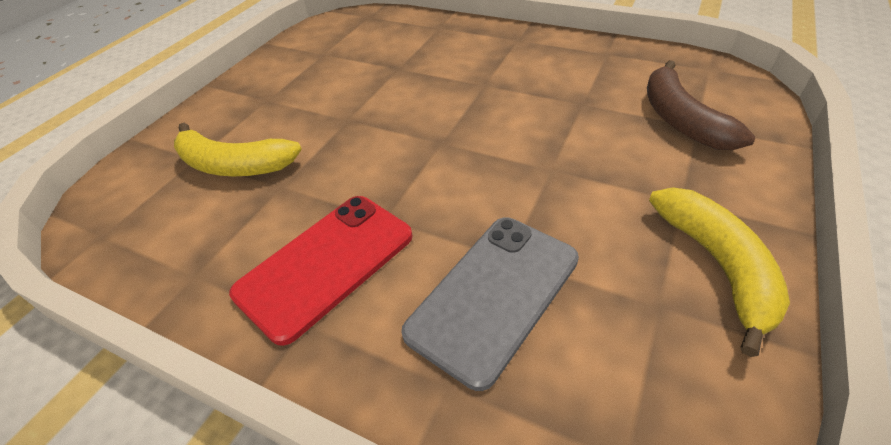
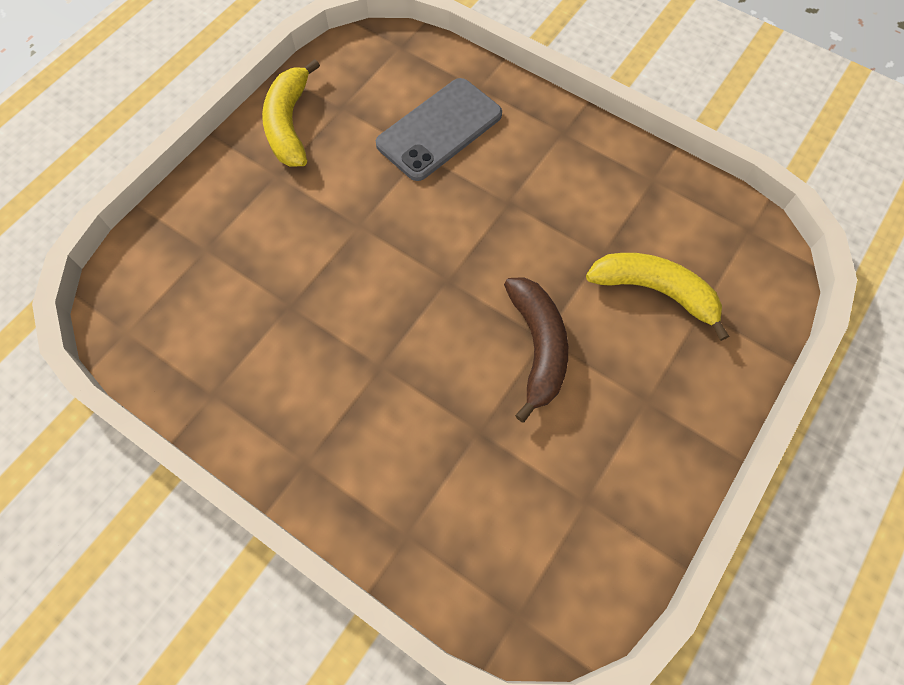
camera: 175 degrees left, 20 degrees up
red phone [229,196,412,346] -> none
brown banana [647,60,755,150] -> brown banana moved to [504,277,568,422]

